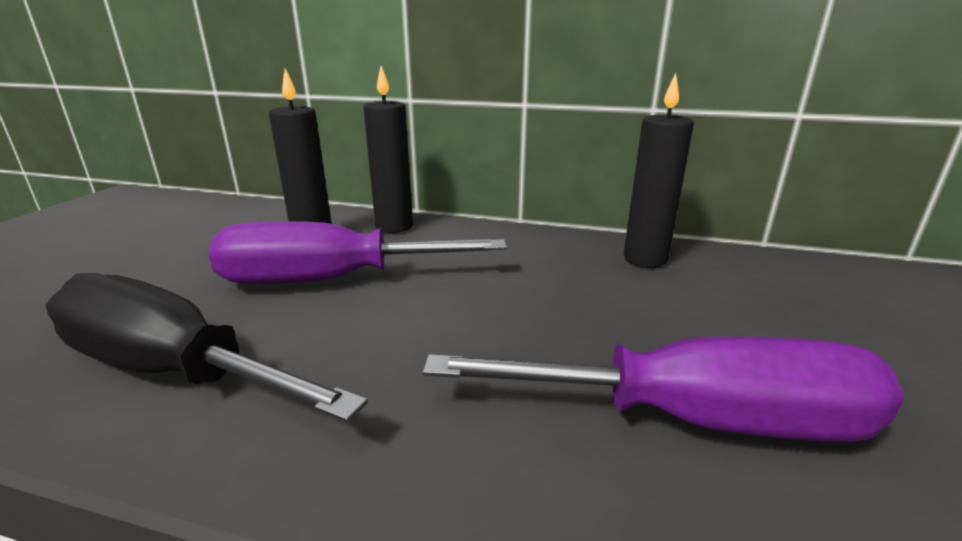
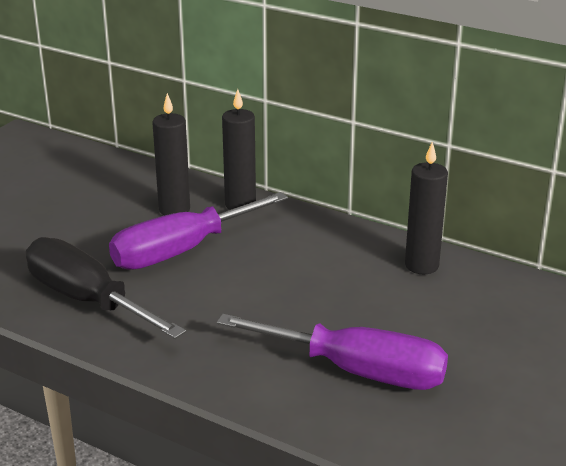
camera: 15 degrees right, 5 degrees up
purple screwdriver [208,221,507,284] -> purple screwdriver turned 45 degrees counterclockwise [109,192,288,270]

